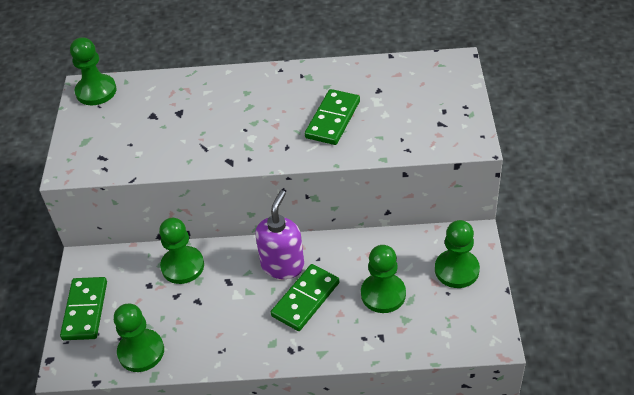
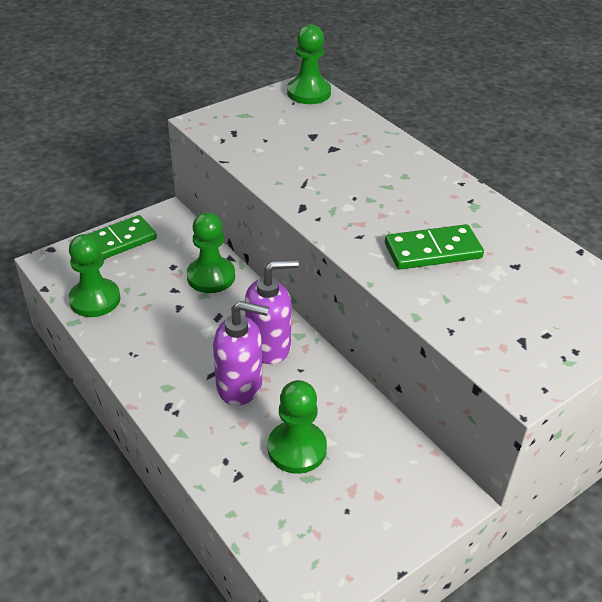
camera: 50 degrees right, 5 degrees down
green domino [271,264,339,331] -> purple soap dispenser [213,301,269,406]
green pawn [435,220,480,288] -> none

